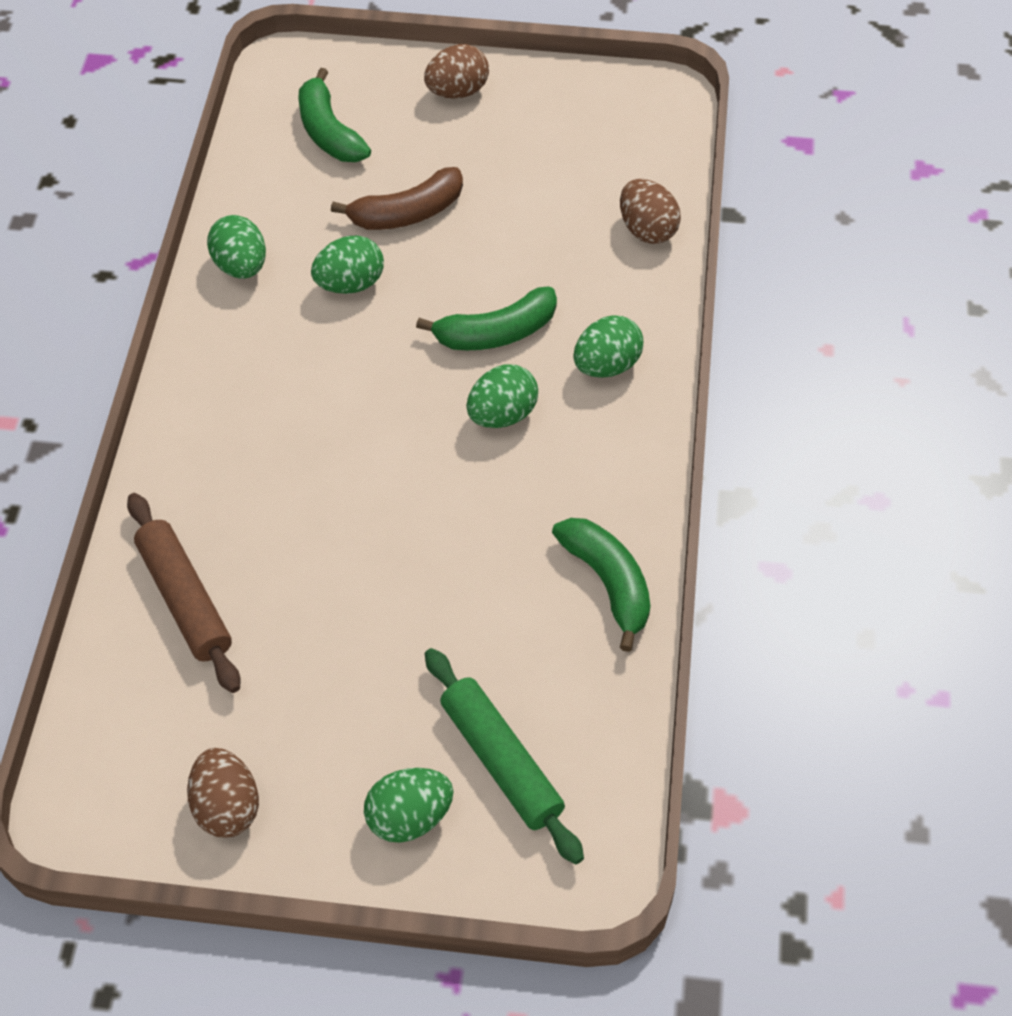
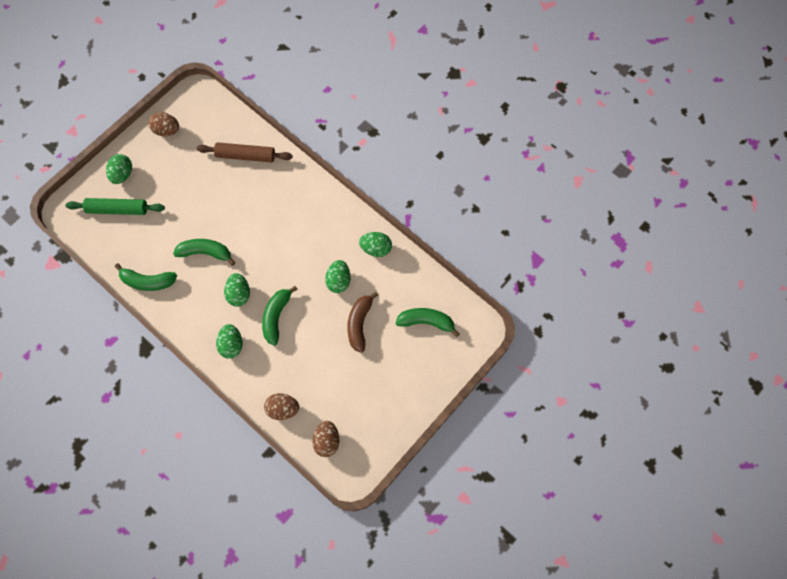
camera: 125 degrees right, 15 degrees up
brown egg [424,44,489,99] -> brown egg moved to [312,421,339,457]
none -> green banana [173,239,235,266]

